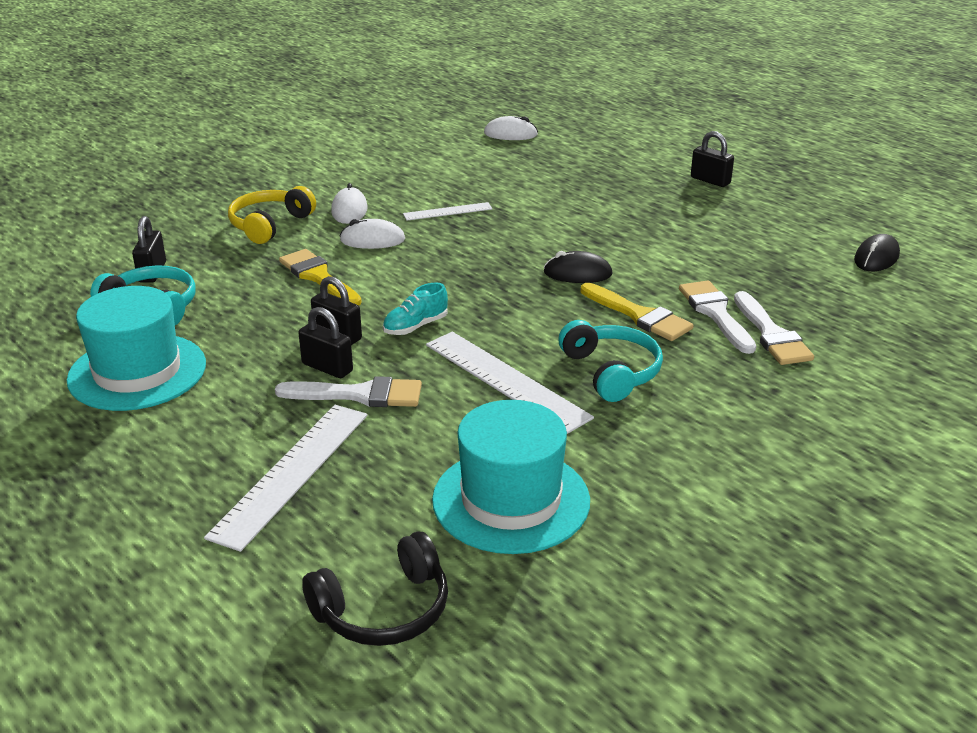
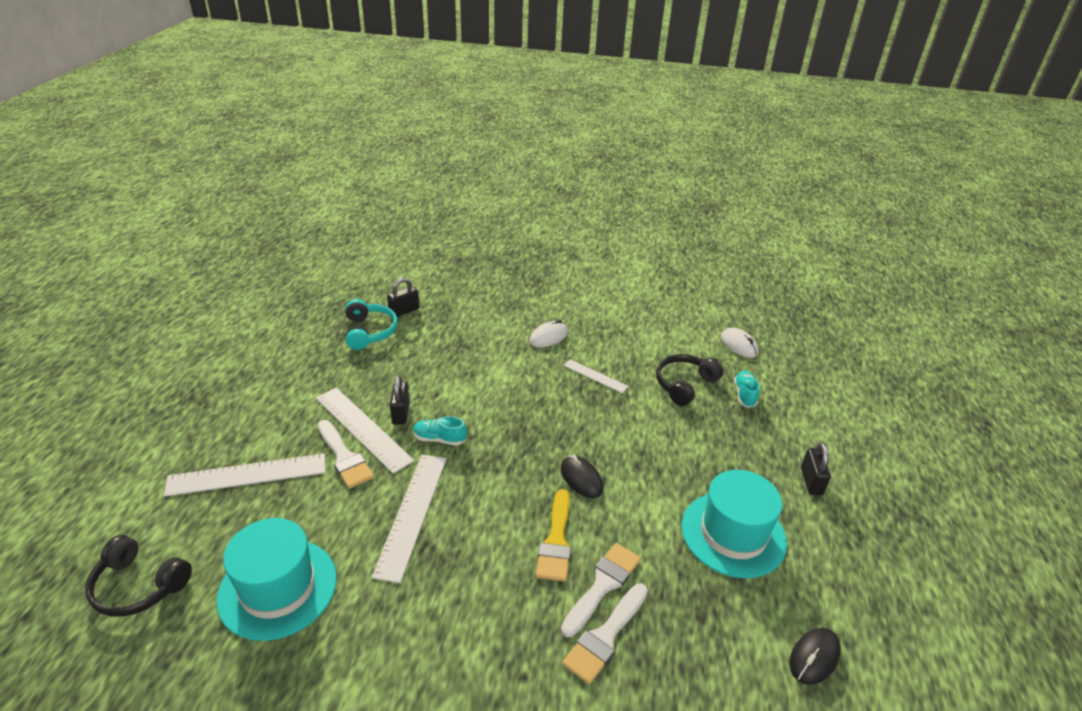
camera: 50 degrees right, 5 degrees up
turquoise hat [67,286,206,411] -> turquoise hat moved to [682,470,787,578]
yellow headphones [228,186,316,244] -> none
yellow brush [279,249,362,306] -> none
black padlock [298,307,353,378] -> white ruler [316,388,415,474]
white mouse [340,219,405,249] -> none
turquoise headphones [558,320,663,402] -> none
black mouse [854,234,900,271] -> black mouse turned 45 degrees counterclockwise [789,628,841,685]
none -> black headphones [656,354,724,406]
none -> turquoise shoe [734,371,759,408]

